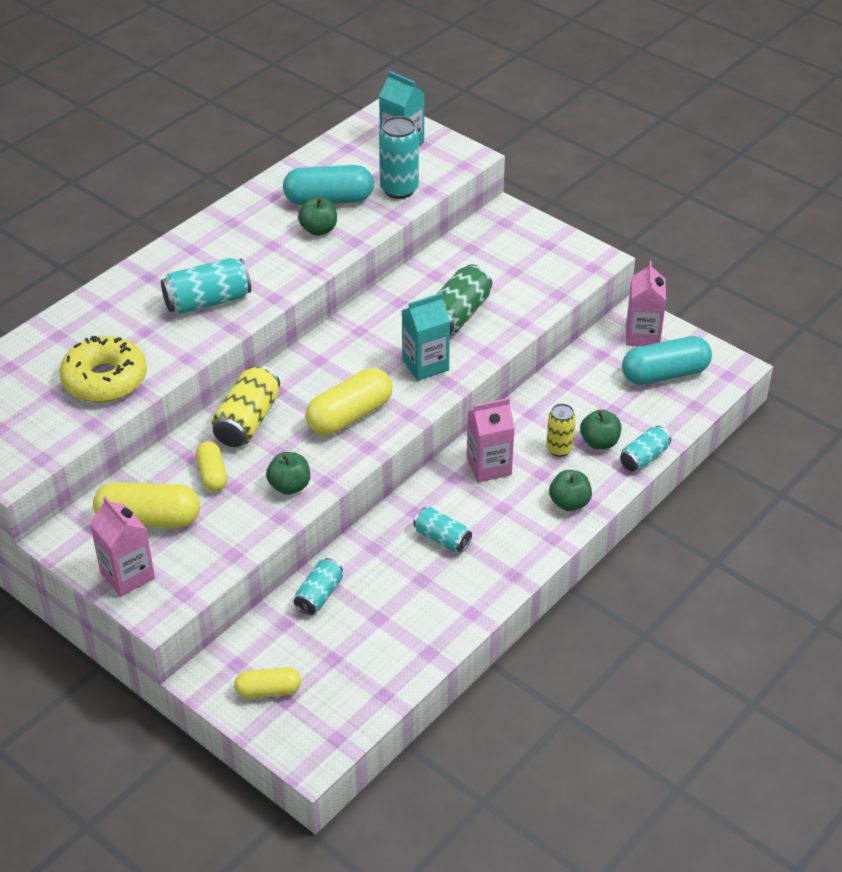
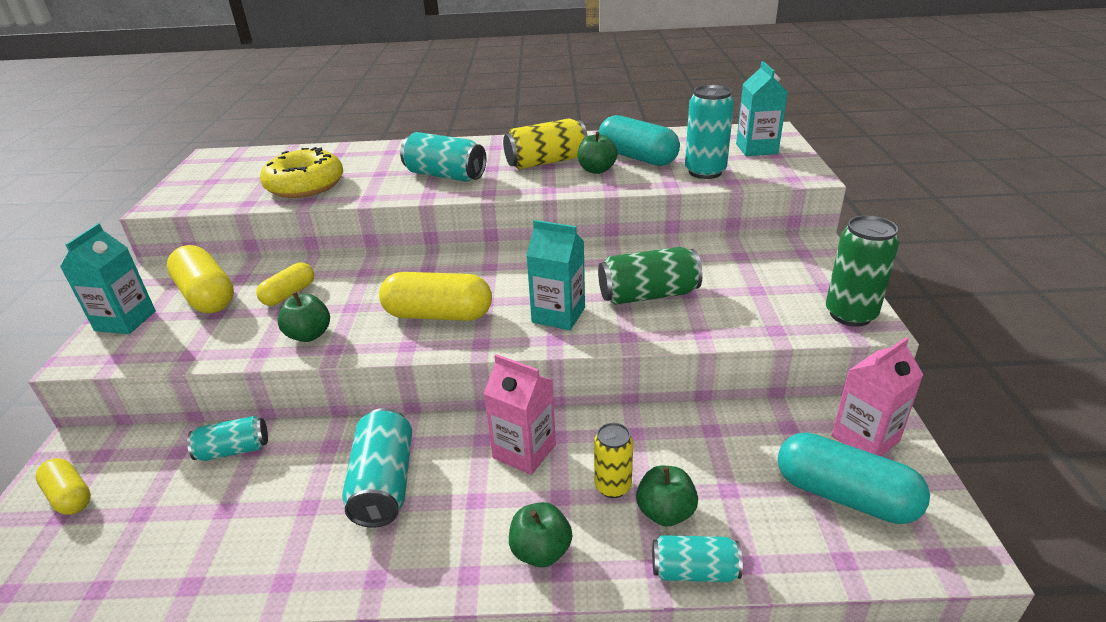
camera: 50 degrees right, 10 degrees down
pink carton [90,496,155,597] -> turquoise carton [60,223,156,334]
yellow can [212,365,280,447] -> yellow can moved to [503,119,588,169]
turquoise can [413,507,472,553] -> turquoise can [342,408,412,528], size x1.57
none -> green can [826,215,899,326]

